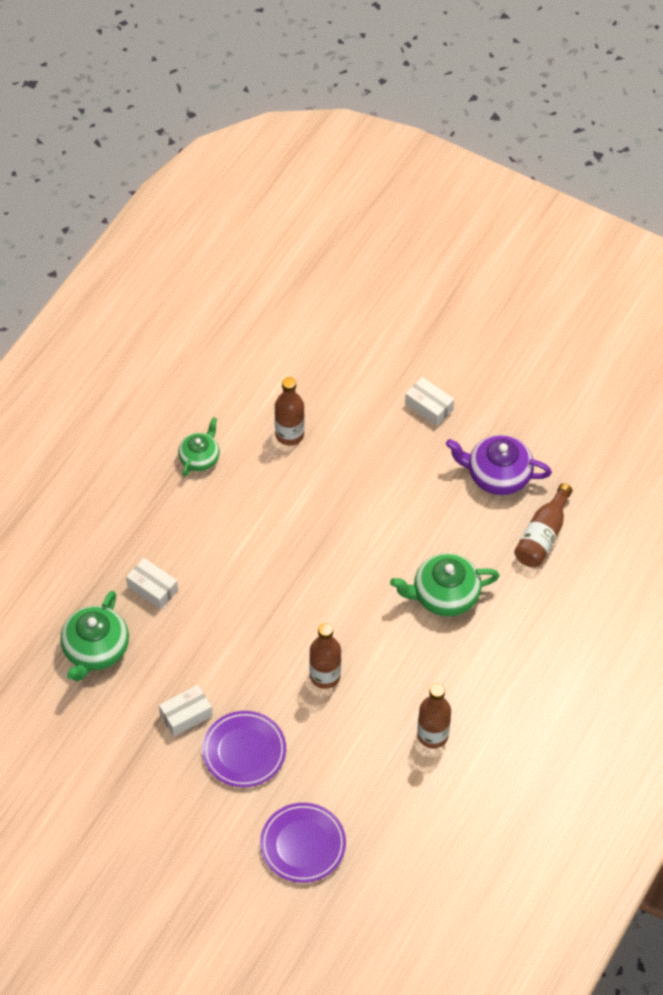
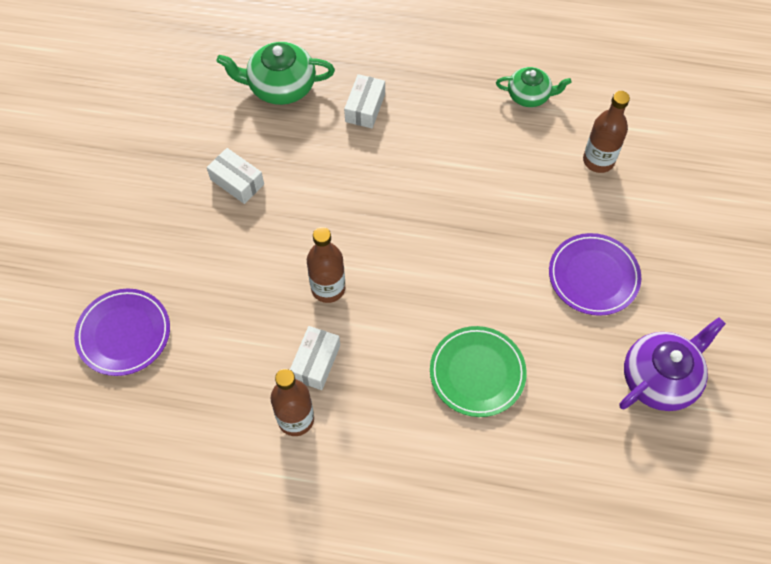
camera: 70 degrees right, 5 degrees up
purple plate [202,711,286,787] -> purple plate moved to [549,233,641,316]
green teapot [390,553,499,616] -> green plate [430,326,527,417]
white box [405,377,454,426] -> white box moved to [290,326,340,390]
purple teapot [446,435,552,495] -> purple teapot turned 60 degrees clockwise [619,318,726,411]
brown bottle [514,483,573,567] -> none

